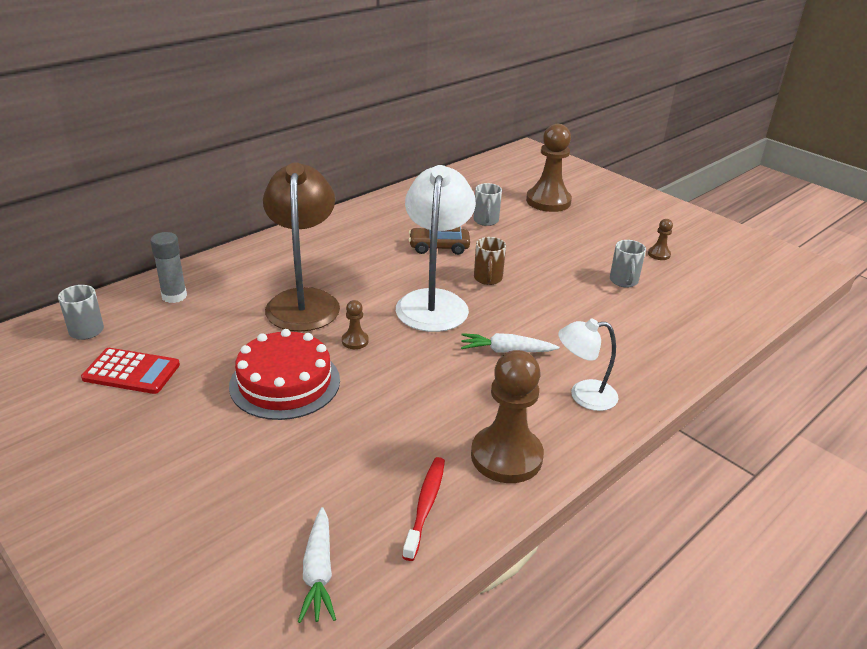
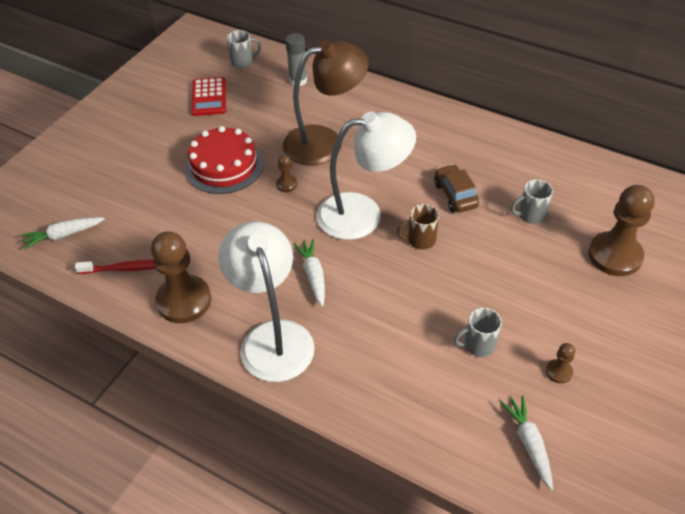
camera: 75 degrees right, 15 degrees up
white lamp [558,319,619,411] -> white lamp [219,221,315,382], size x1.79
none -> white carrot [500,396,553,490]

